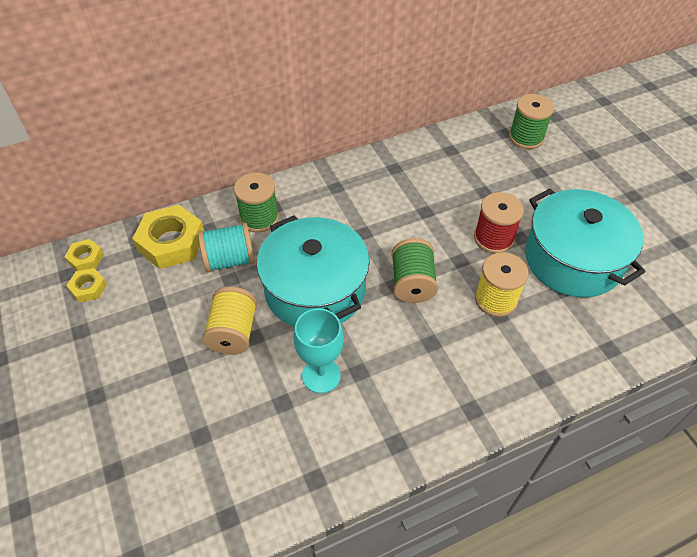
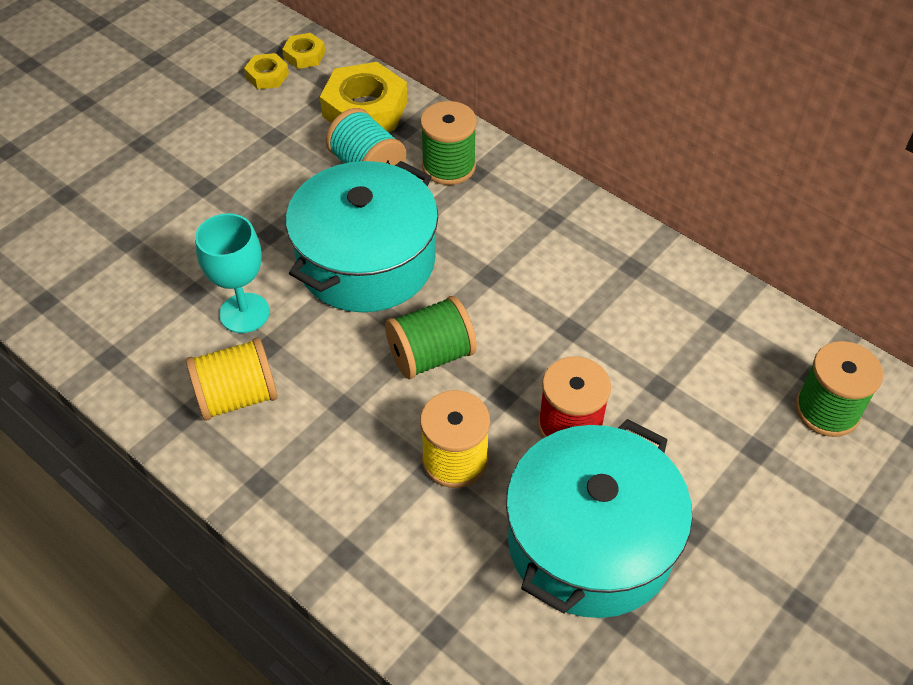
camera: 65 degrees right, 0 degrees up
yellow spool [202,287,257,355] -> yellow spool moved to [186,338,277,421]

